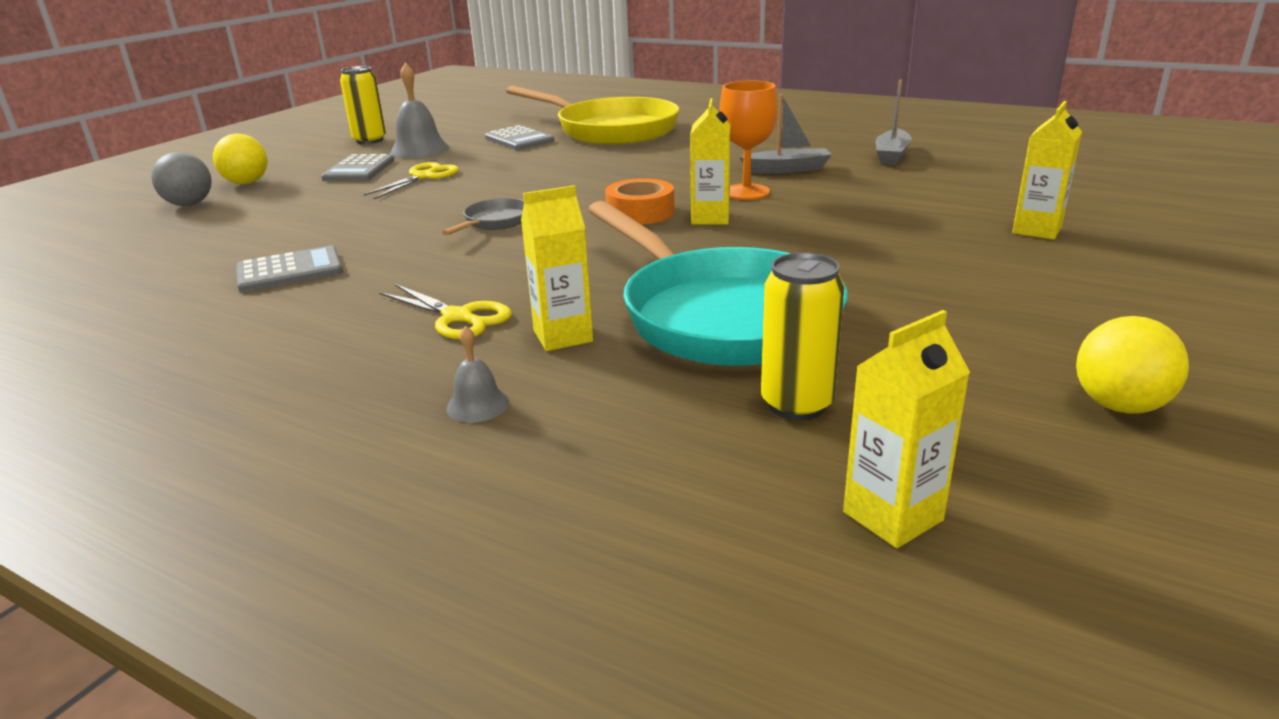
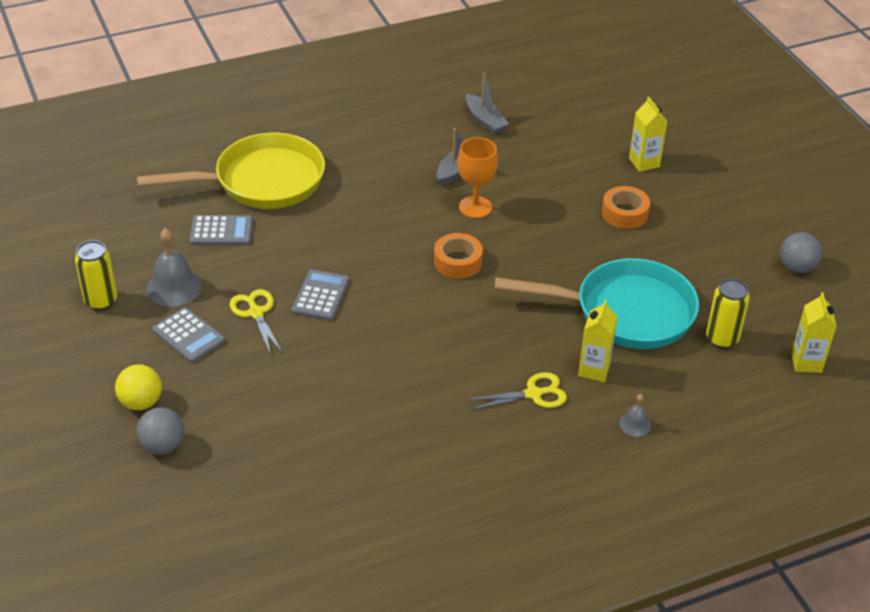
camera: 55 degrees left, 15 degrees up
grey calculator [236,246,343,292] -> grey calculator moved to [292,269,350,321]
grey pan [442,198,524,235] -> none
yellow carton [690,98,730,225] -> none
yellow ball [1076,316,1189,414] -> grey ball [780,232,822,273]
none -> orange tape [602,186,650,229]

